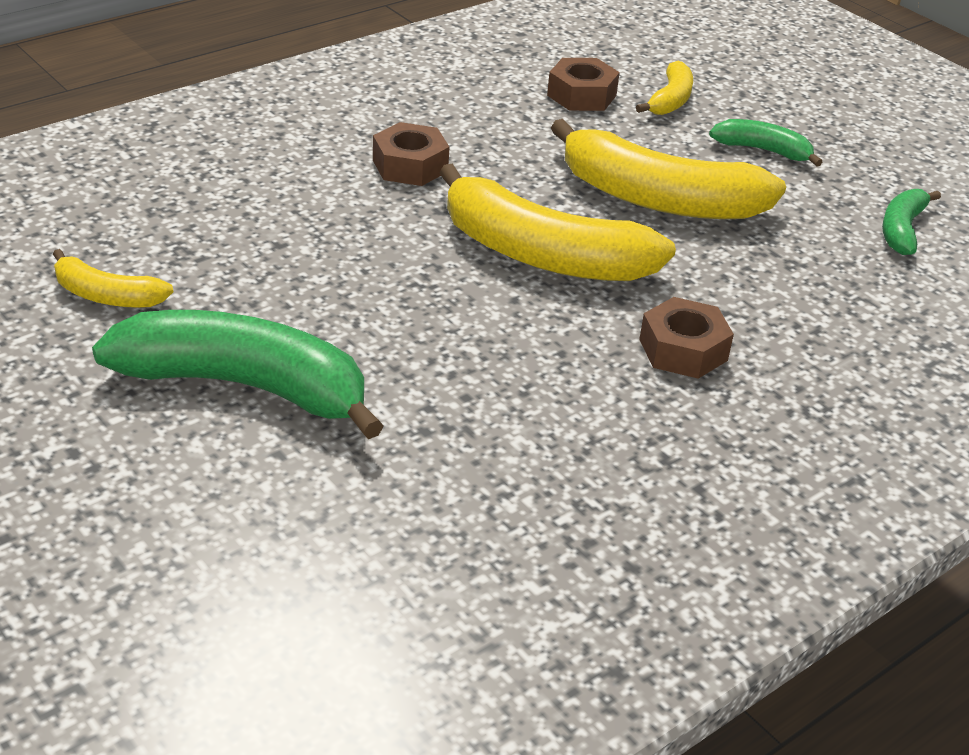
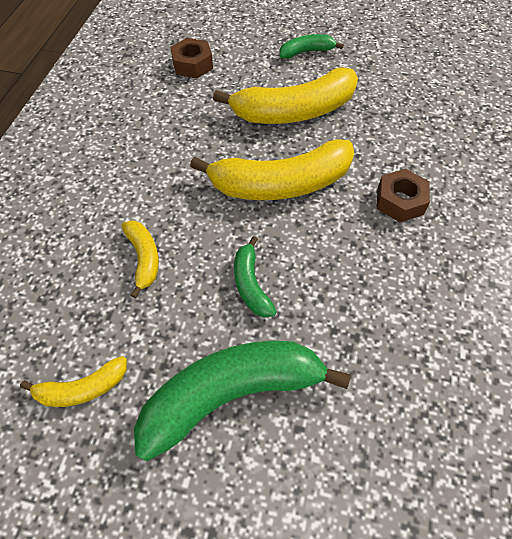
camera: 35 degrees left, 20 degrees up
brown nut [373,122,449,186] -> none
yellow banana [636,61,693,115] -> yellow banana moved to [122,221,159,298]
green banana [882,189,941,255] -> green banana moved to [234,236,277,317]

